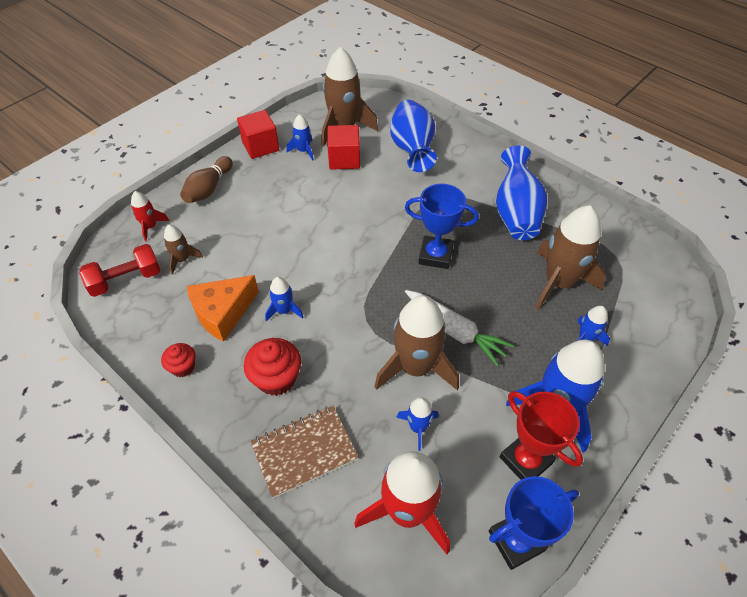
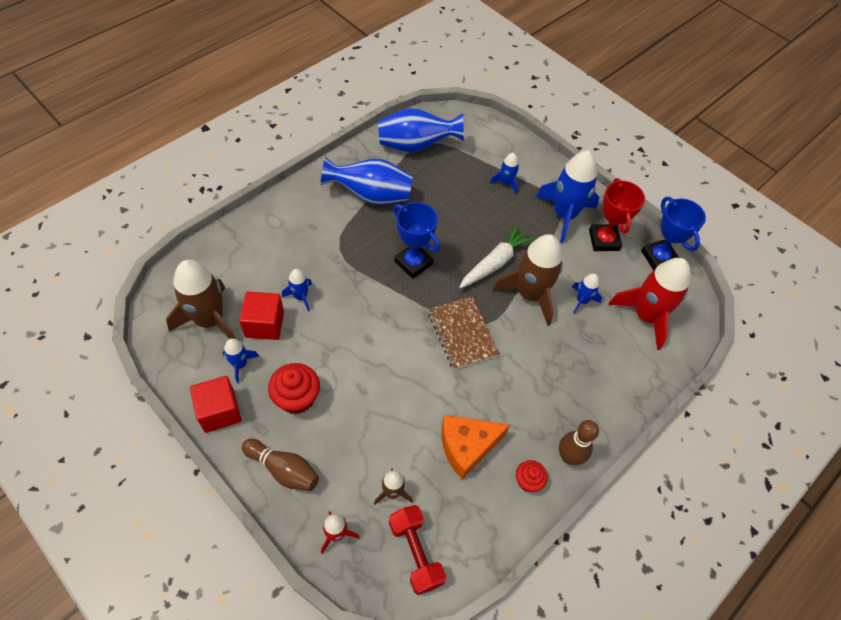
camera: 90 degrees left, 5 degrees up
orange cheese [187,275,259,342] -> orange cheese turned 105 degrees clockwise [441,415,510,479]
red cupcake [244,338,301,396] -> red cupcake moved to [268,363,320,414]
brown notebook [250,405,358,498] -> brown notebook moved to [428,296,500,370]
blue rocket [265,277,304,322] -> blue rocket moved to [282,269,312,312]
blue vase [390,100,437,172] -> blue vase moved to [378,108,464,152]
blue trophy [405,184,479,269] -> blue trophy turned 60 degrees counterclockwise [393,202,440,279]
red trophy [500,391,583,480] -> red trophy turned 60 degrees counterclockwise [589,178,645,251]
brown rocket [535,205,606,310] -> none
none -> brown bowling pin [559,420,599,465]

